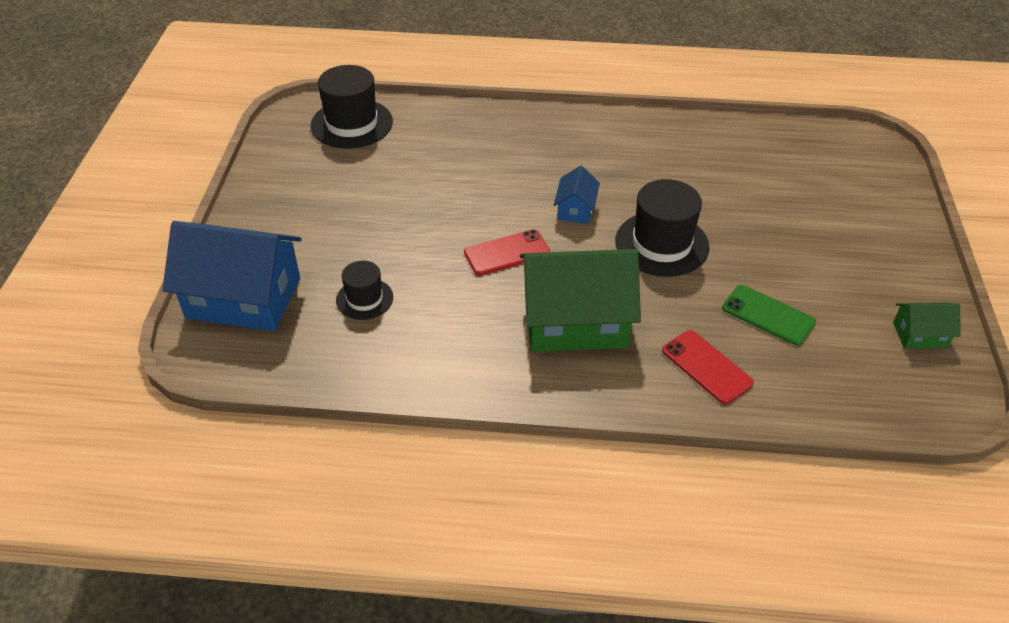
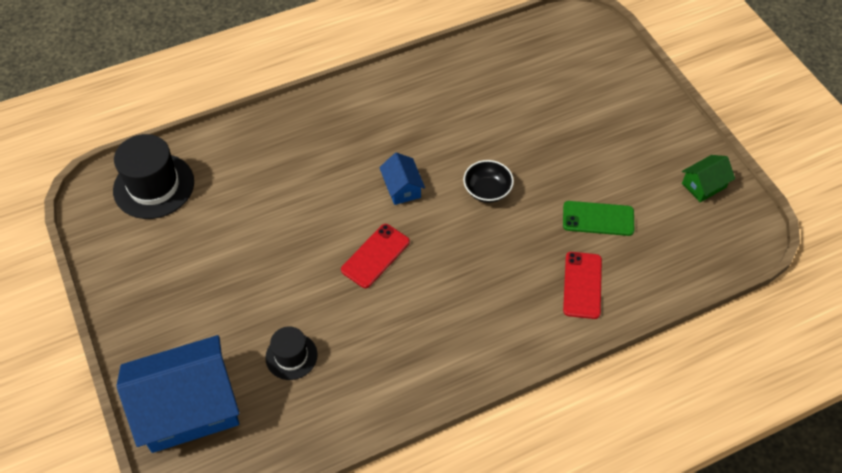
camera: 30 degrees left, 10 degrees up
green house [520,249,641,352] -> none
black hat [615,179,710,277] -> black bowl [463,160,514,203]
red phone [662,330,754,404] -> red phone turned 75 degrees clockwise [563,252,602,319]

